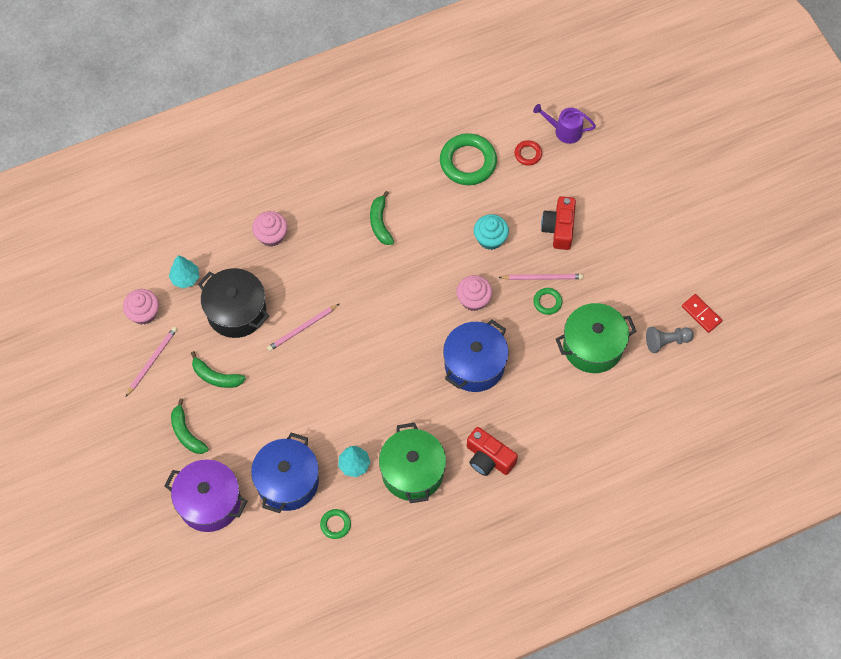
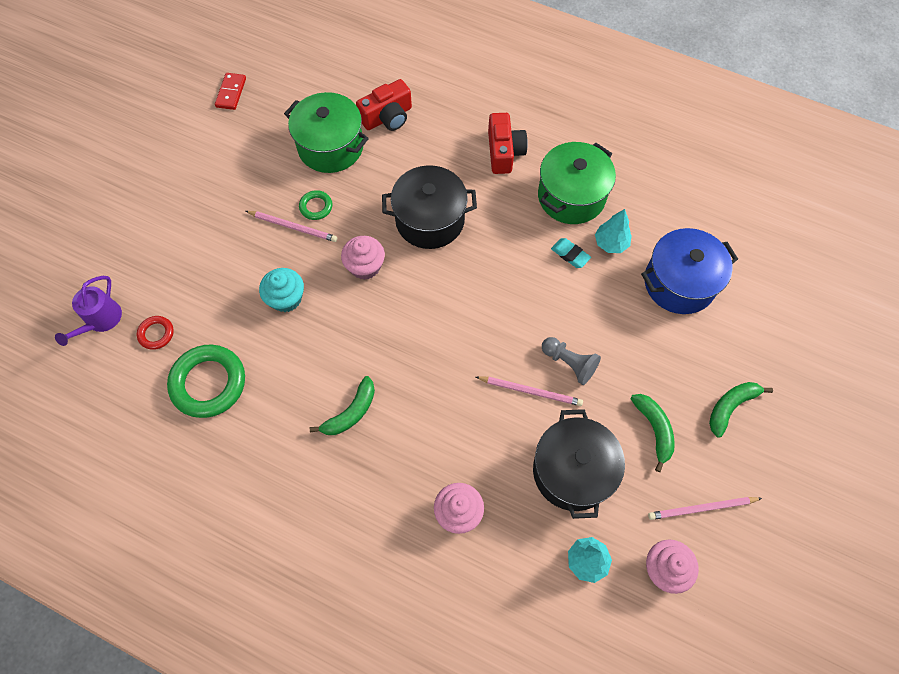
camera: 130 degrees left, 0 degrees up
purple pot [165,459,247,532] -> none
green banana [171,398,208,454] -> green banana turned 150 degrees counterclockwise [709,382,773,438]
green ring [320,509,351,539] -> none
blue pot [443,320,509,392] -> black pot [382,165,477,249]
pink pencil [498,274,583,280] -> pink pencil turned 150 degrees clockwise [246,211,337,242]
purple watering can [533,104,596,144] -> purple watering can turned 45 degrees clockwise [55,276,122,346]
red camera [541,196,576,250] -> red camera moved to [356,79,412,131]
grey pawn [646,327,694,353] -> grey pawn moved to [542,337,601,385]
none -> turquoise eraser [551,238,591,268]

